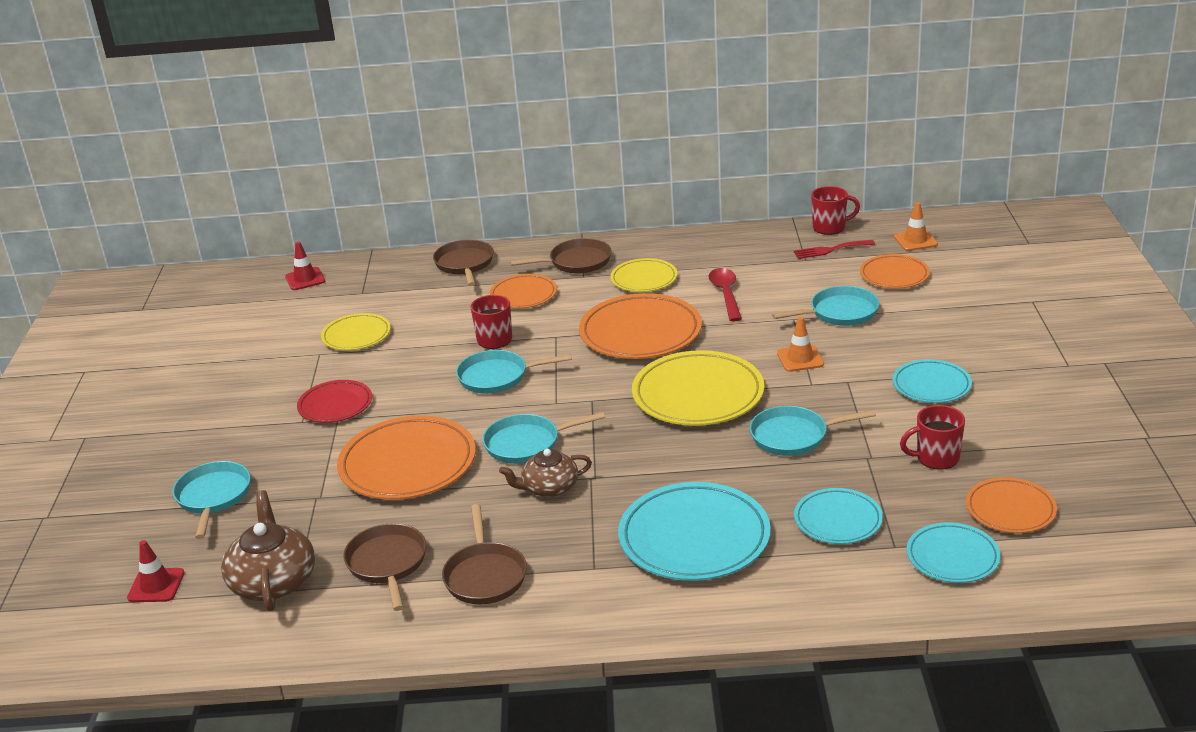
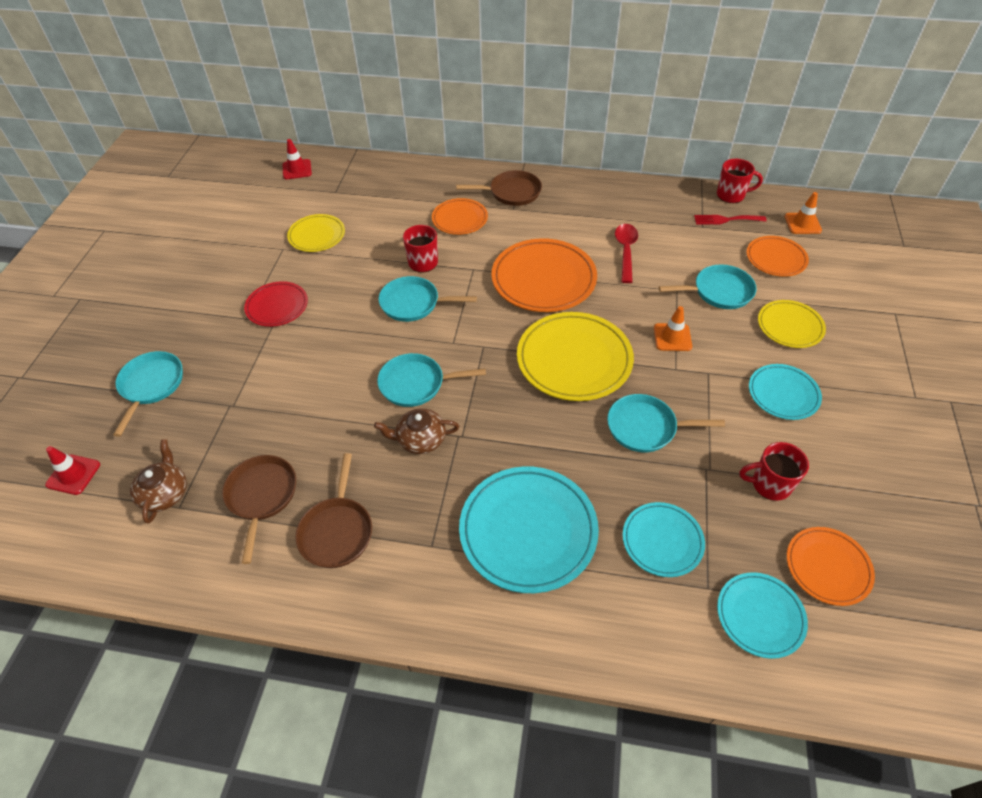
camera: 10 degrees right, 20 degrees up
brown teapot [221,490,315,611] -> brown teapot [130,440,187,524], size x0.66
orange plate [337,415,476,500] -> none
brown pan [433,240,494,286] -> none
yellow plate [610,258,677,292] -> yellow plate moved to [758,300,826,348]

